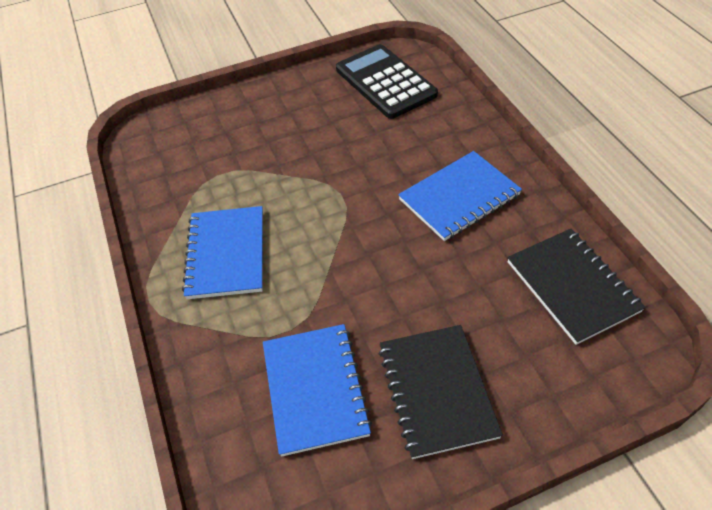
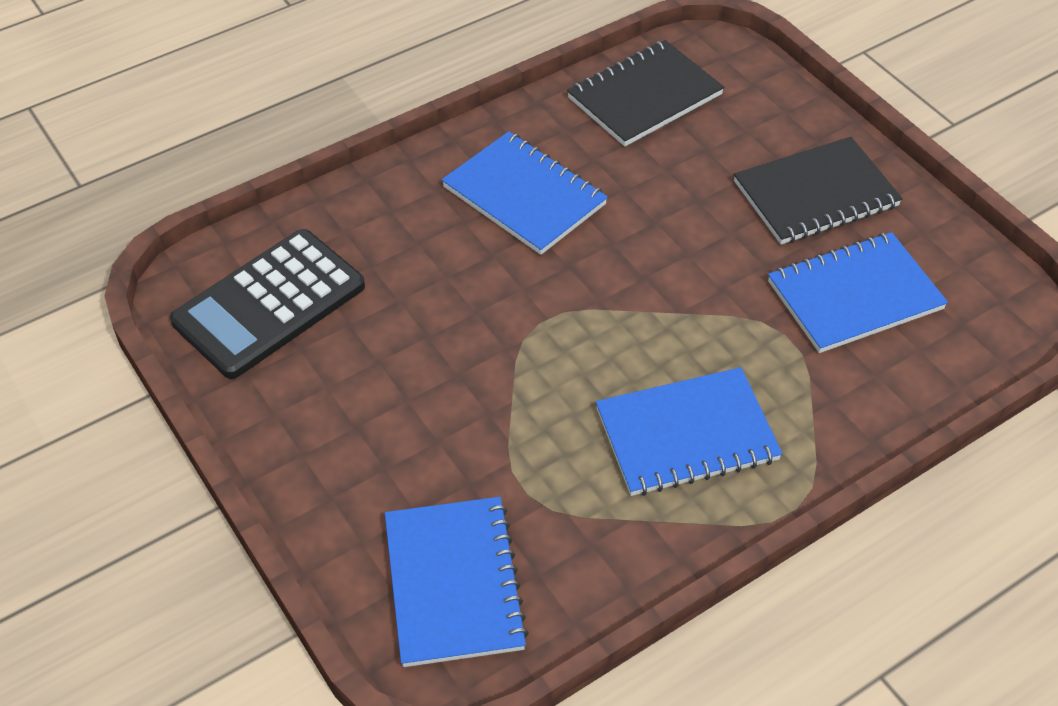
camera: 105 degrees left, 0 degrees up
none -> blue notebook [385,497,529,667]

